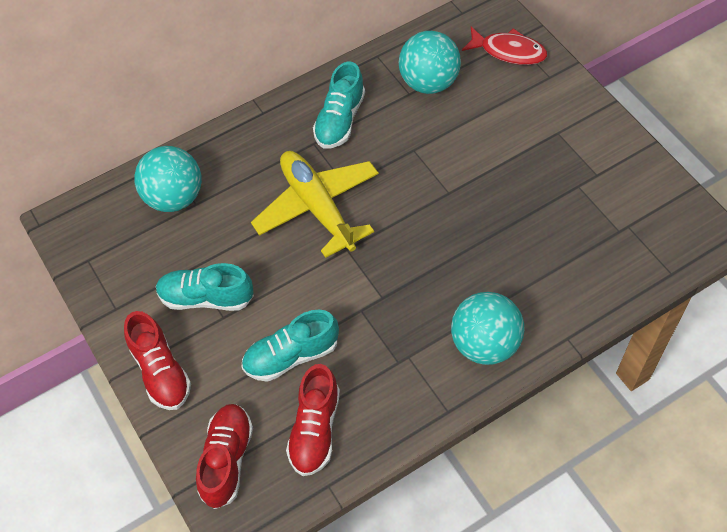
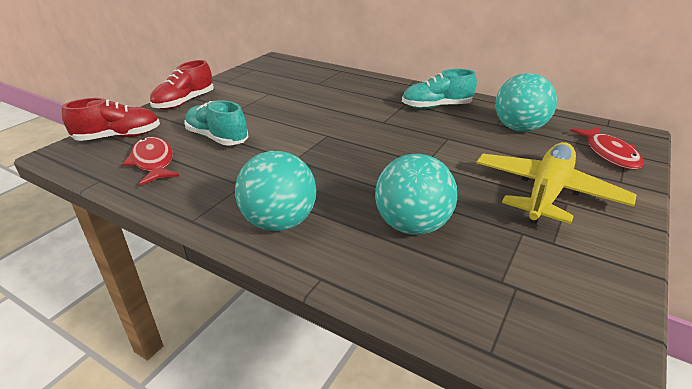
camera: 60 degrees right, 25 degrees down
turquoise ball [134,146,202,212] -> turquoise ball moved to [375,154,457,235]
turquoise shoe [156,263,254,311] -> none
yellow plane [251,151,379,258] -> yellow plane moved to [476,142,636,224]
red shoe [286,364,340,476] -> red fish [122,137,180,186]

